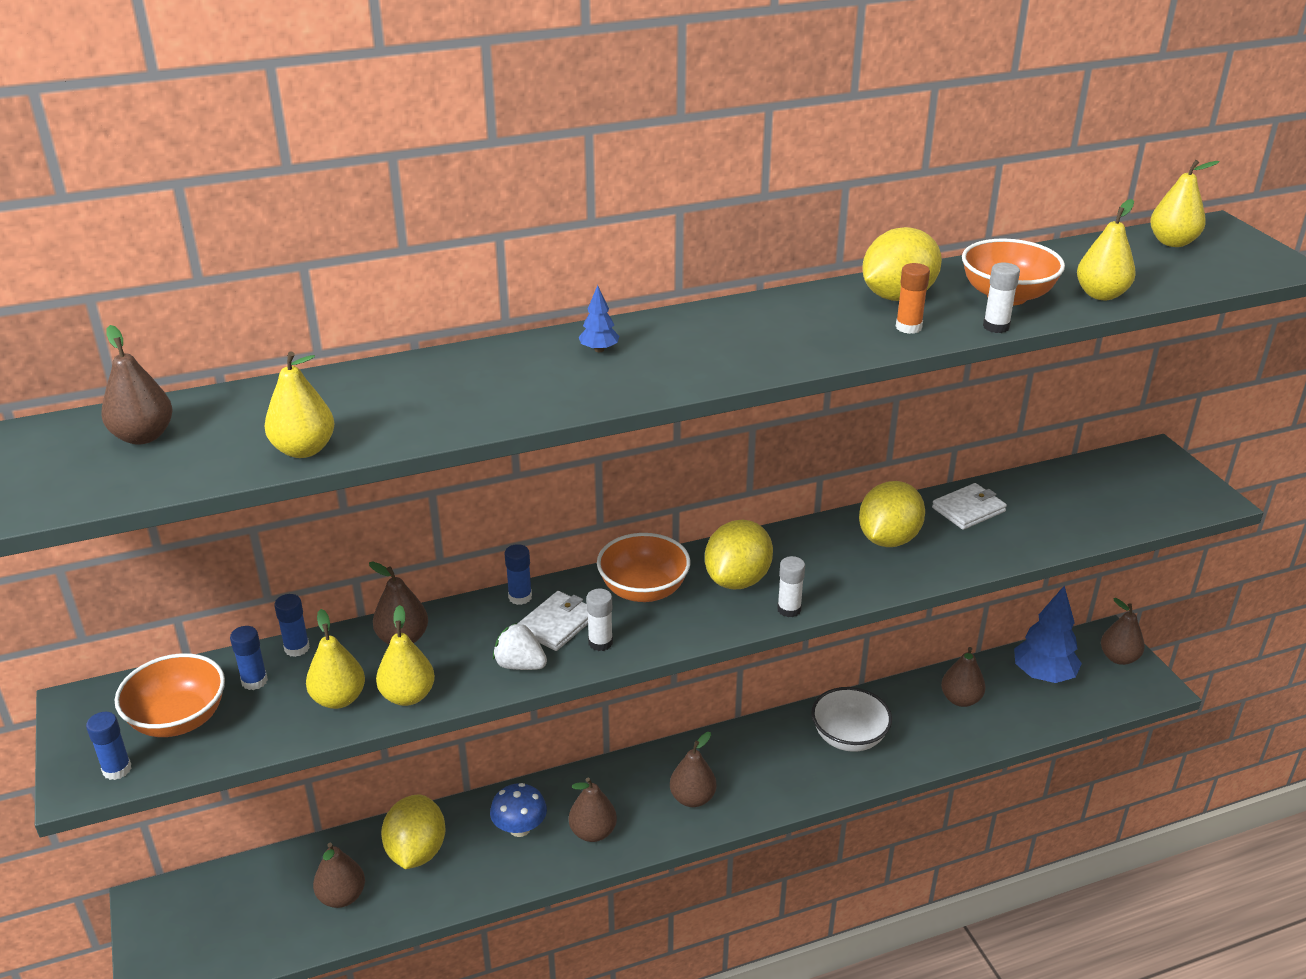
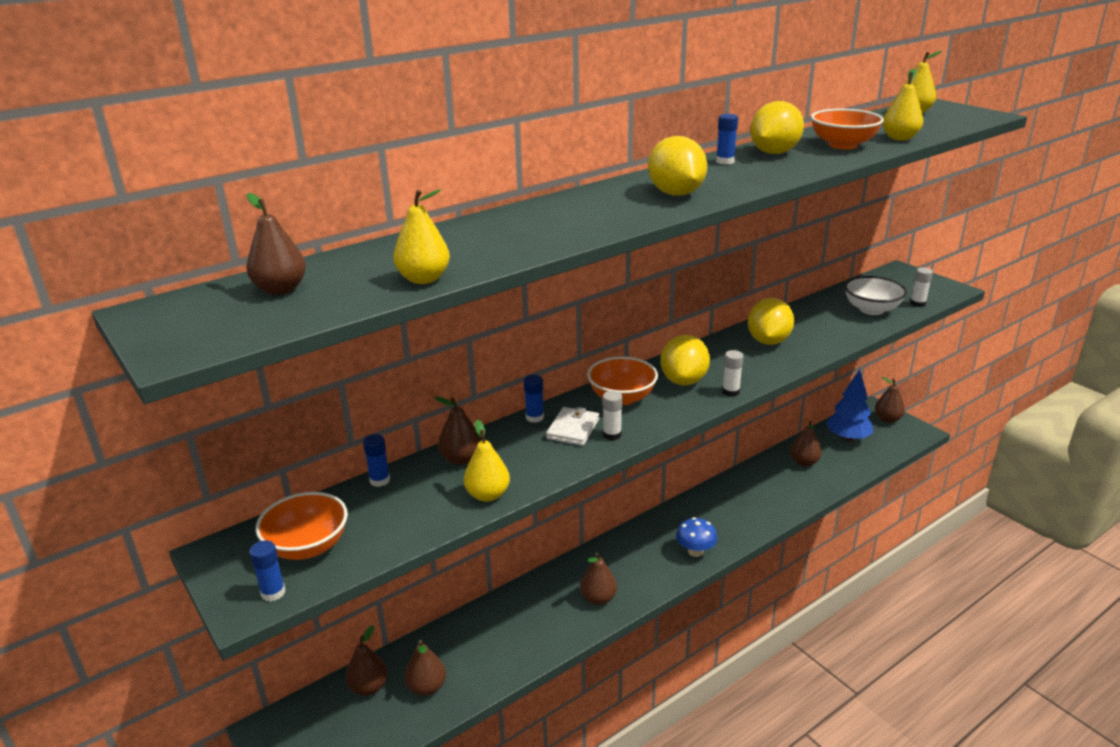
camera: 15 degrees left, 5 degrees down
blue glue stick [230,626,268,690] -> blue glue stick moved to [716,114,738,164]
yellow pear [306,609,365,709] -> none
yellow lemon [381,794,446,869] -> yellow lemon moved to [648,136,707,196]
blue mushroom [490,783,547,837] -> blue mushroom moved to [676,517,717,557]
white strawberry [493,623,547,670] -> none
blue tree [579,285,619,352] -> none
brown pear [670,732,716,807] -> brown pear moved to [345,625,388,696]
white bowl [811,687,892,752] -> white bowl moved to [844,276,907,315]
orange glue stick [896,263,930,334] -> none
white wallet [932,483,1007,530] -> none
white glue stick [983,263,1020,333] -> white glue stick moved to [910,268,933,307]

